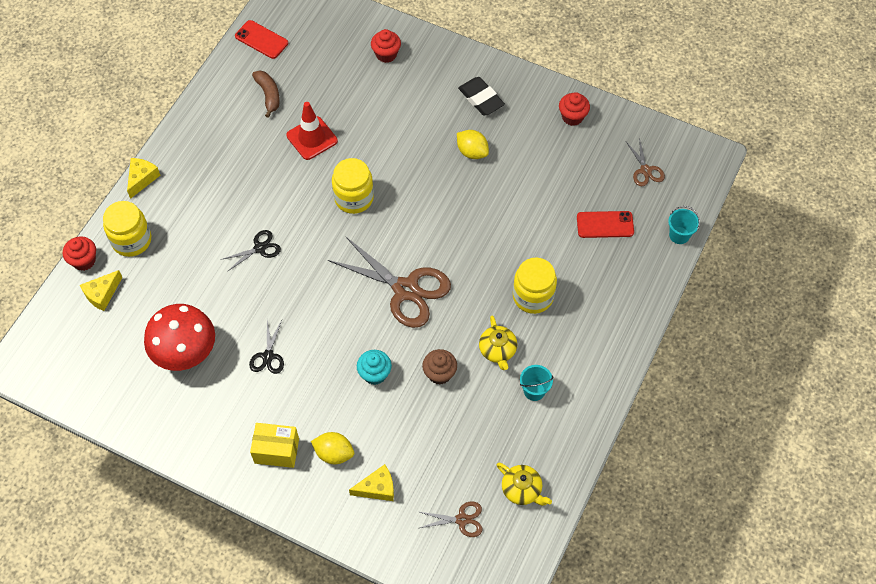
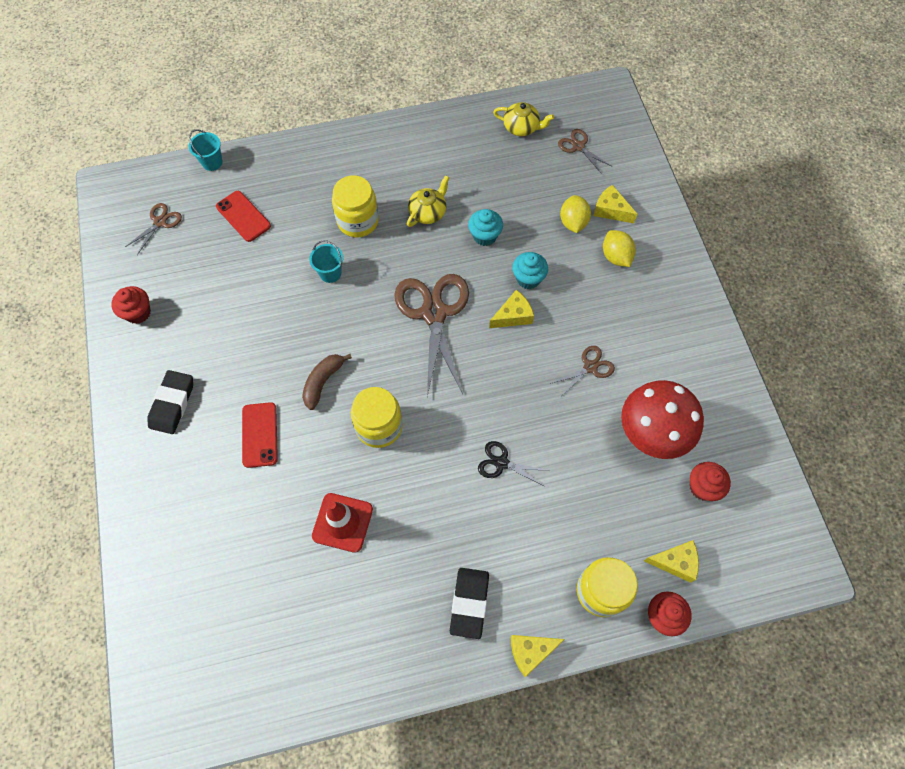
camera: 130 degrees left, 5 degrees up
red phone [235,20,288,59] -> red phone moved to [242,402,278,468]
black scissors [249,320,284,374] -> brown scissors [550,346,615,396]
yellow box [250,423,299,468] -> none
brown banana [252,70,280,118] -> brown banana moved to [302,354,352,410]
red cupcake [371,29,401,63] -> red cupcake moved to [690,462,731,501]
brown cupcake [422,349,457,385] -> turquoise cupcake [468,209,503,246]
yellow lemon [457,130,489,159] -> yellow lemon moved to [560,195,591,233]
yellow teapot [497,462,552,506] -> yellow teapot turned 105 degrees clockwise [493,102,554,136]
turquoise bucket [520,365,553,401] -> turquoise bucket moved to [309,240,343,283]
none -> black eraser [450,568,489,639]
none -> yellow cheese [489,290,534,328]

